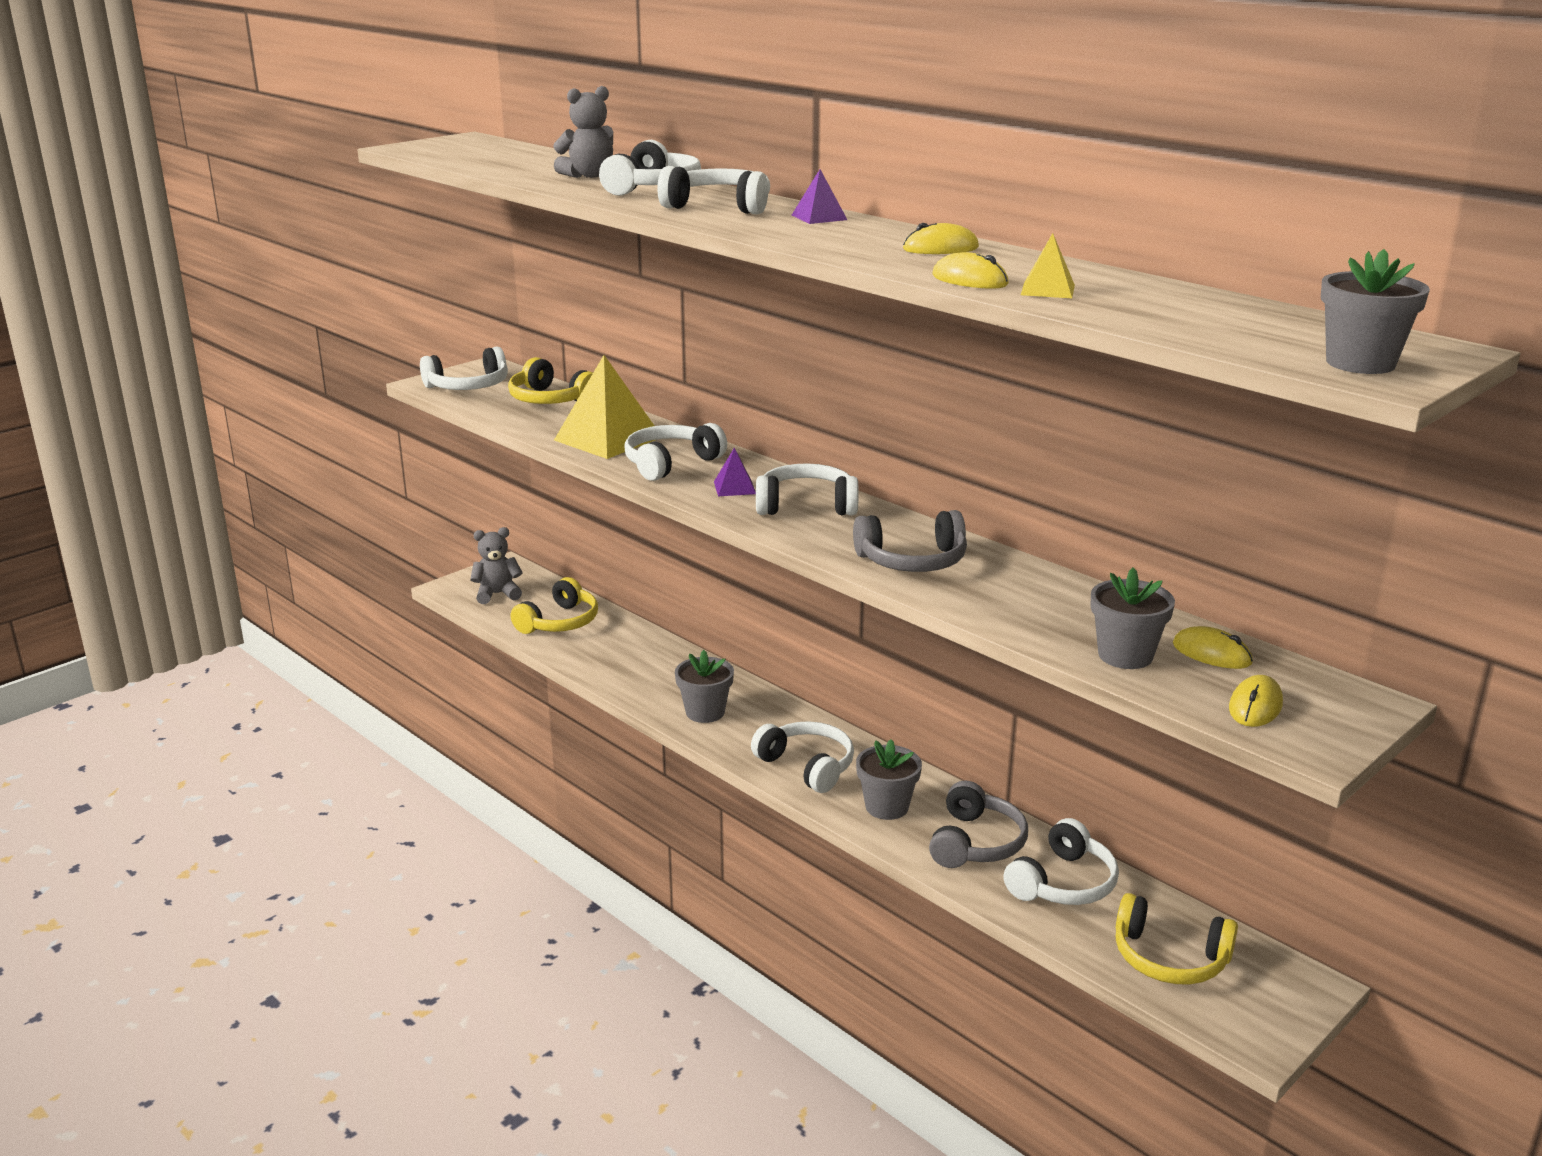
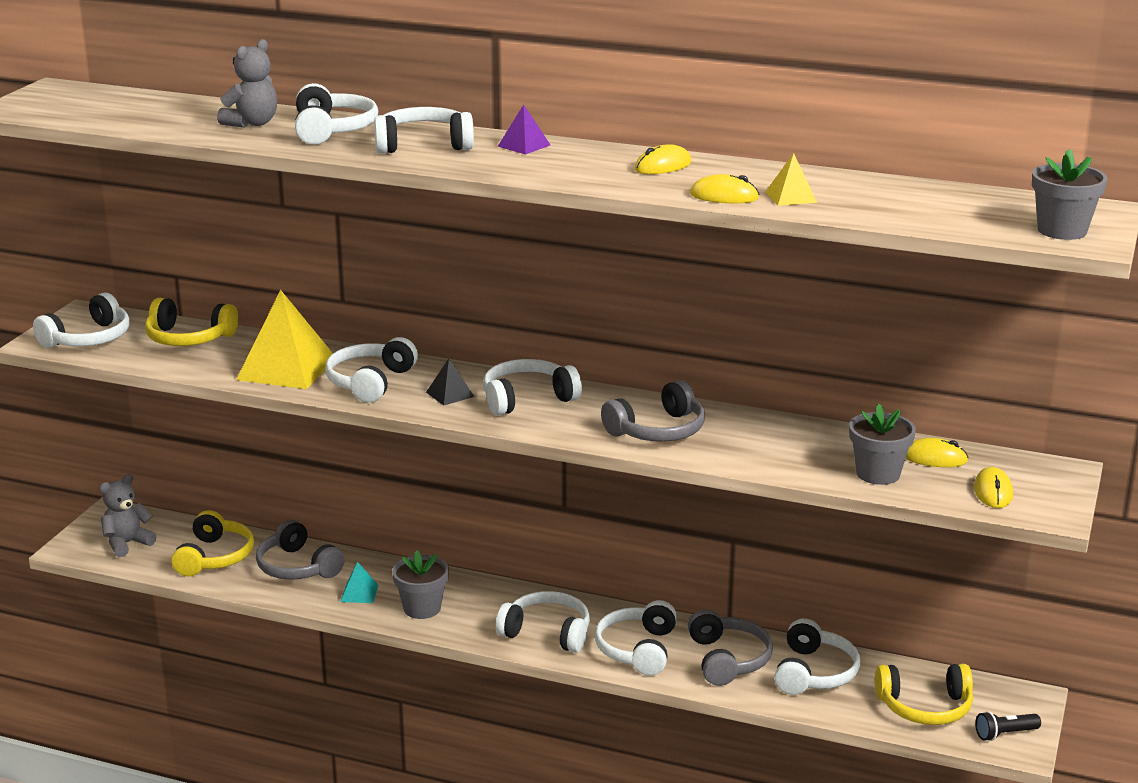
camera: 25 degrees left, 0 degrees up
purple pyramid [714,448,756,496] -> black pyramid [426,359,474,406]
grey flower pot [856,739,922,820] -> white headphones [595,600,677,676]
none -> grey headphones [256,520,345,580]
none -> turquoise pyramid [340,562,379,603]
none -> black flashlight [975,711,1041,741]

